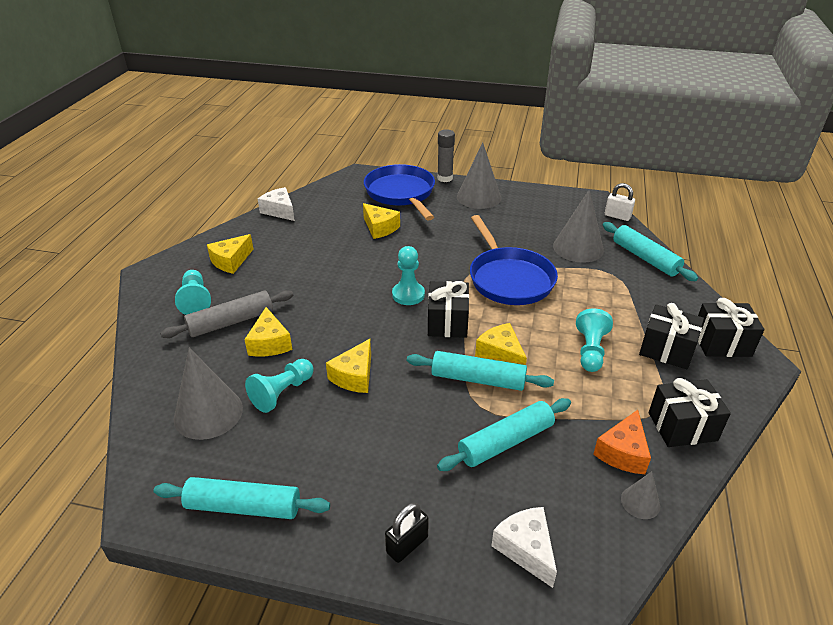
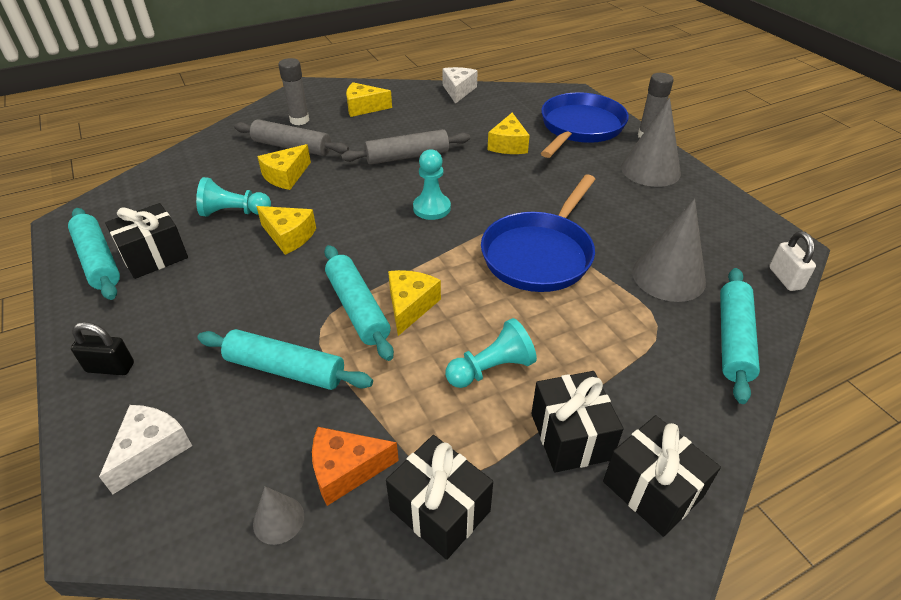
camera: 50 degrees right, 5 degrees up
grey cone [174,348,243,440] -> none
turquoise pawn [175,270,211,315] -> grey glue stick [278,58,309,125]
yellow cheese [326,339,371,393] -> yellow cheese turned 135 degrees counterclockwise [256,206,316,255]
black gift [428,281,469,338] -> black gift moved to [105,203,188,279]
none -> grey rolling pin [341,129,470,165]

